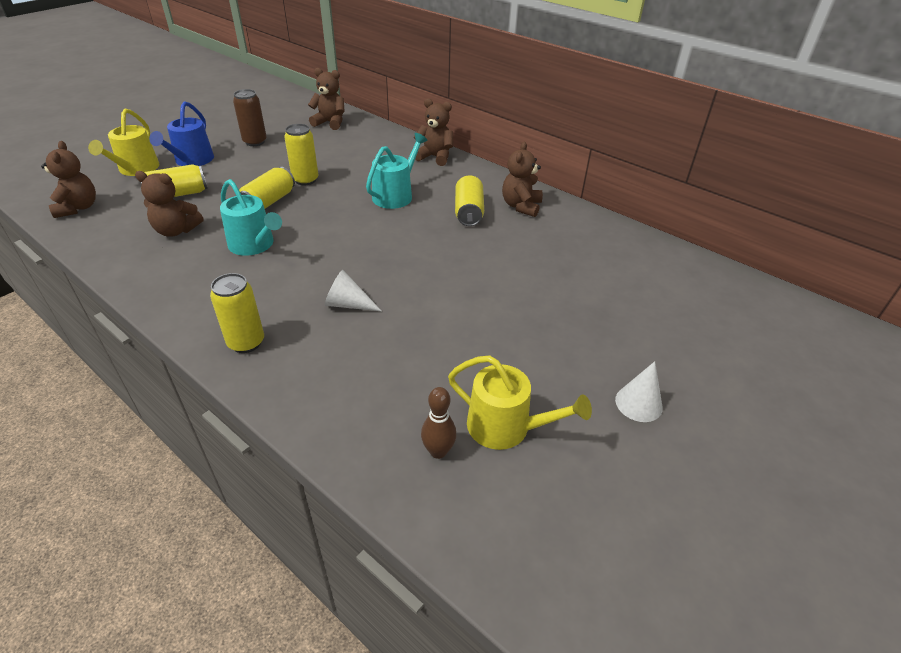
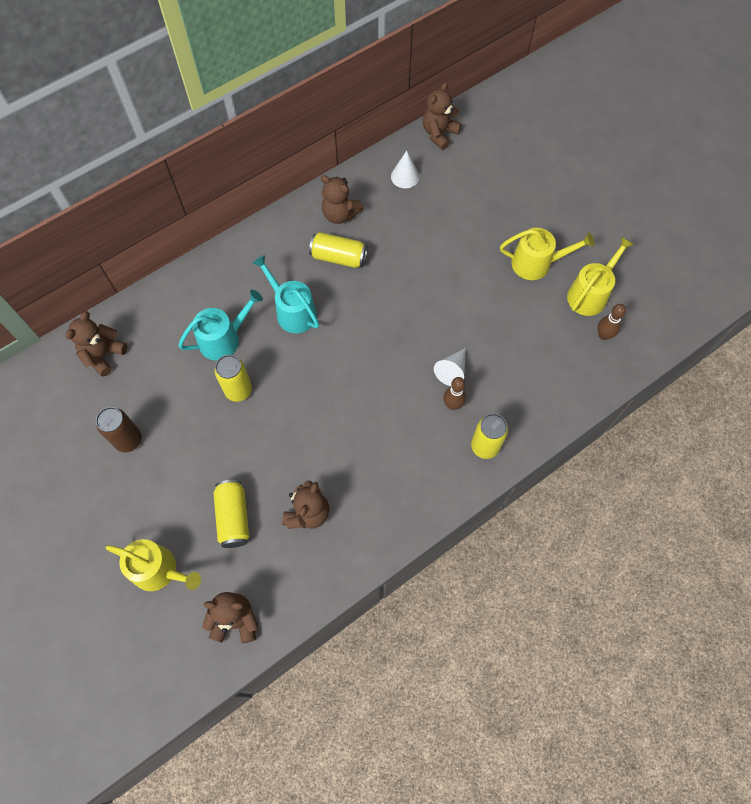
camera: 75 degrees left, 25 degrees up
blue watering can [149,101,214,166] -> none
turquoise watering can [220,179,282,256] -> turquoise watering can moved to [178,290,263,361]
yellow can [239,167,295,208] -> none
brown teddy bear [414,98,453,166] -> brown teddy bear moved to [423,82,461,150]
white cone [615,361,663,422] -> white cone moved to [391,151,420,188]
none -> brown bowling pin [443,377,466,410]
none -> yellow watering can [500,228,594,280]

